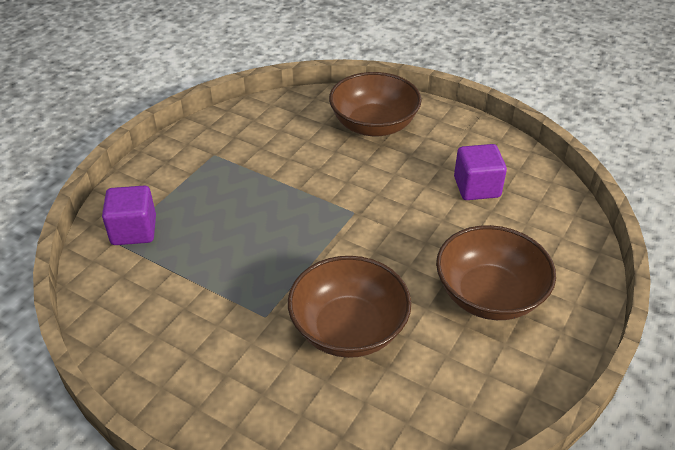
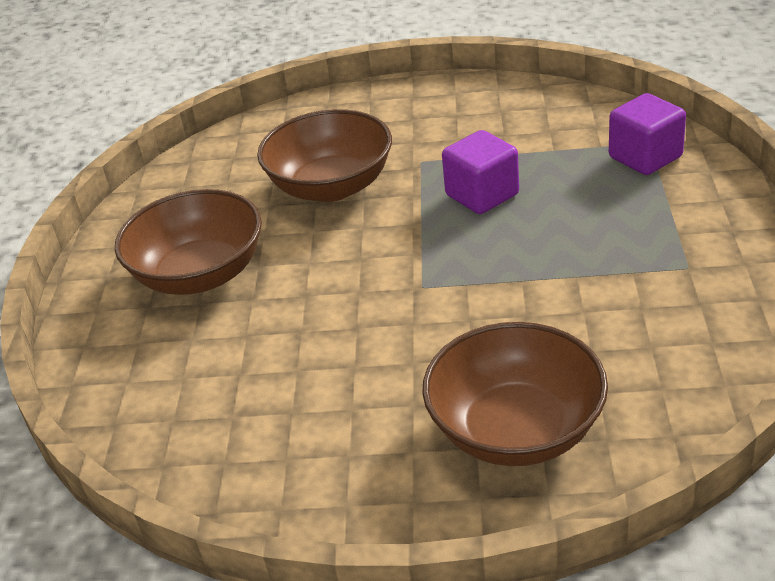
camera: 155 degrees right, 5 degrees down
purple cube [454,144,507,200] -> purple cube moved to [442,130,519,214]

